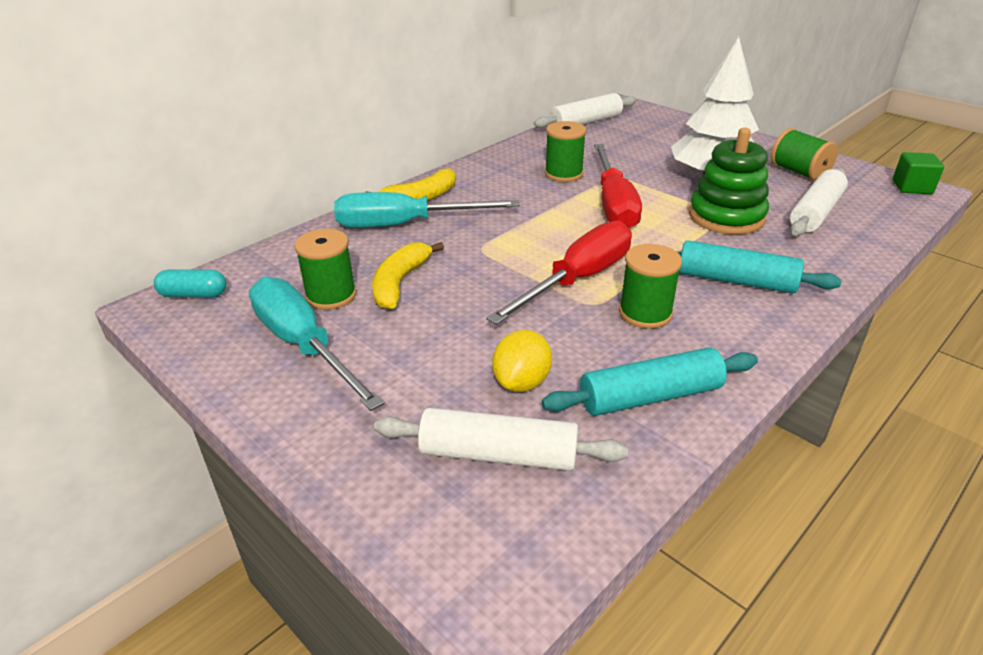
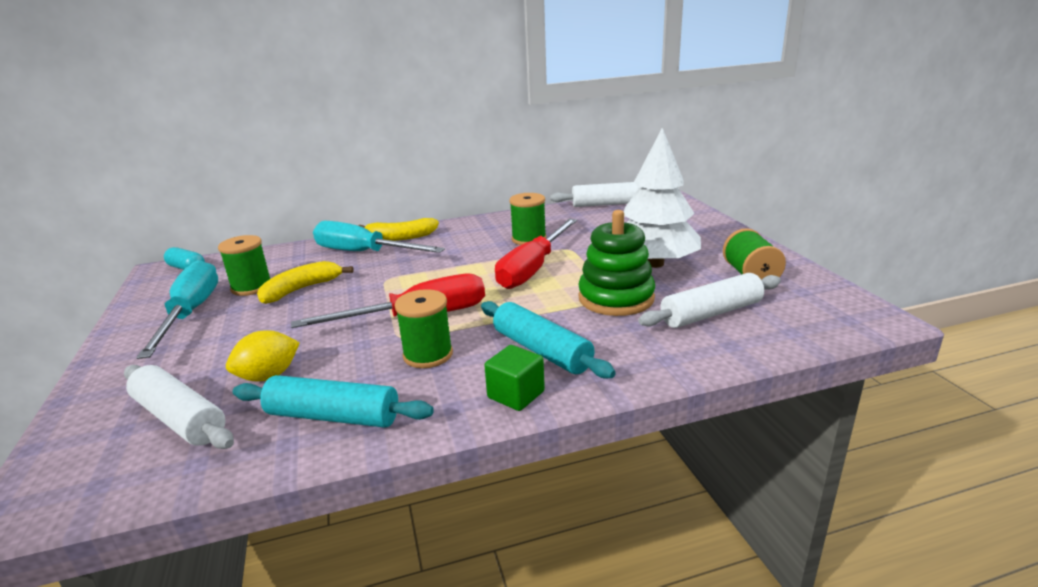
camera: 30 degrees right, 10 degrees down
green cube [893,152,944,194] -> green cube moved to [484,345,545,411]

